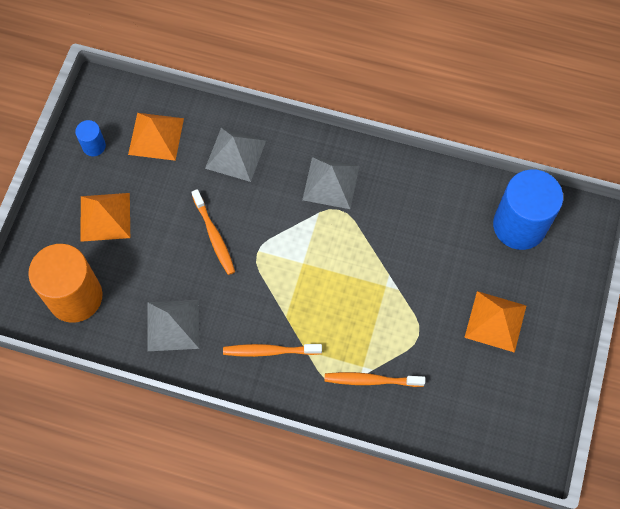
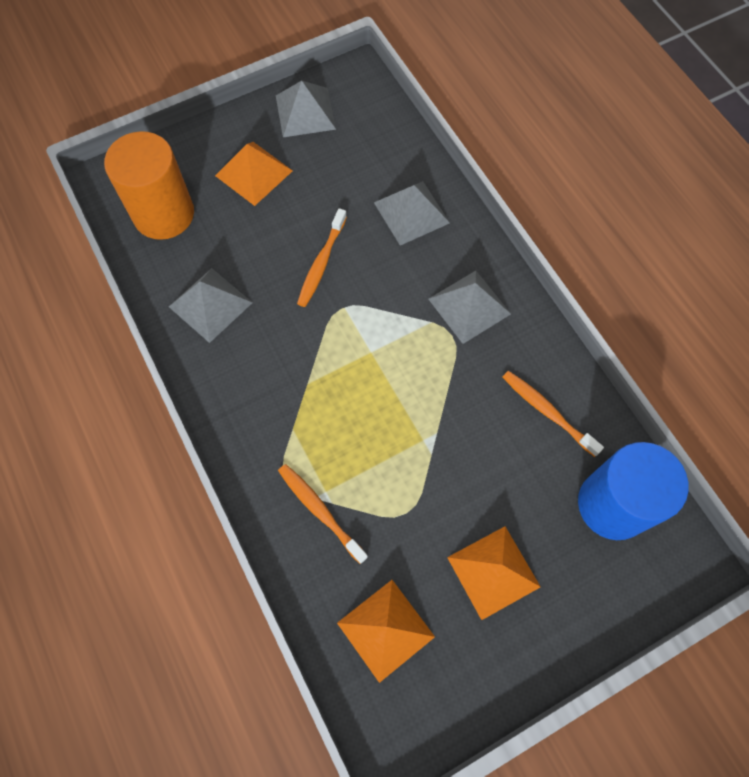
camera: 45 degrees right, 0 degrees up
blue cylinder [75,120,106,156] -> grey pyramid [276,81,336,137]
orange pyramid [128,113,184,161] -> orange pyramid moved to [337,580,435,683]
orange toothbrush [223,344,322,357] -> orange toothbrush moved to [502,371,604,457]

